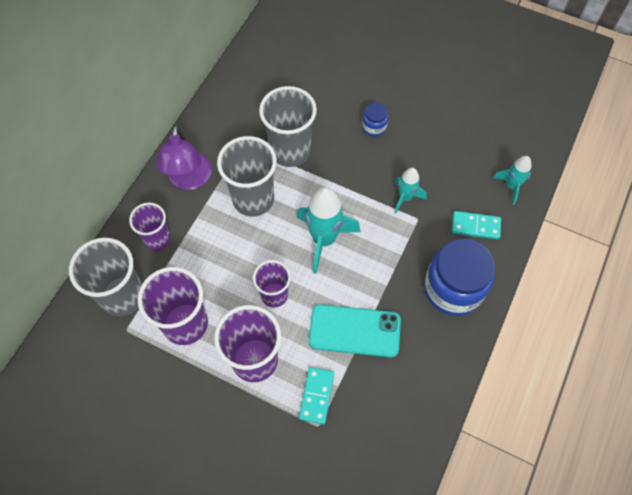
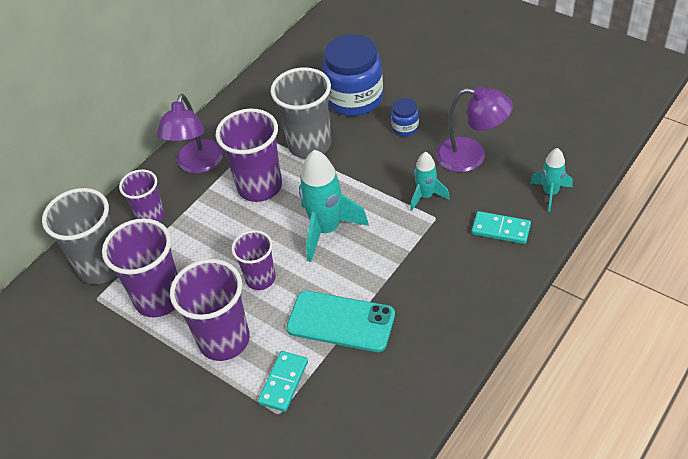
camera: 15 degrees right, 15 degrees down
grey cup [217,136,277,217] -> purple cup [215,108,282,202]
blue jar [424,238,495,316] -> blue jar moved to [322,34,383,116]
none -> purple lamp [436,86,513,172]

